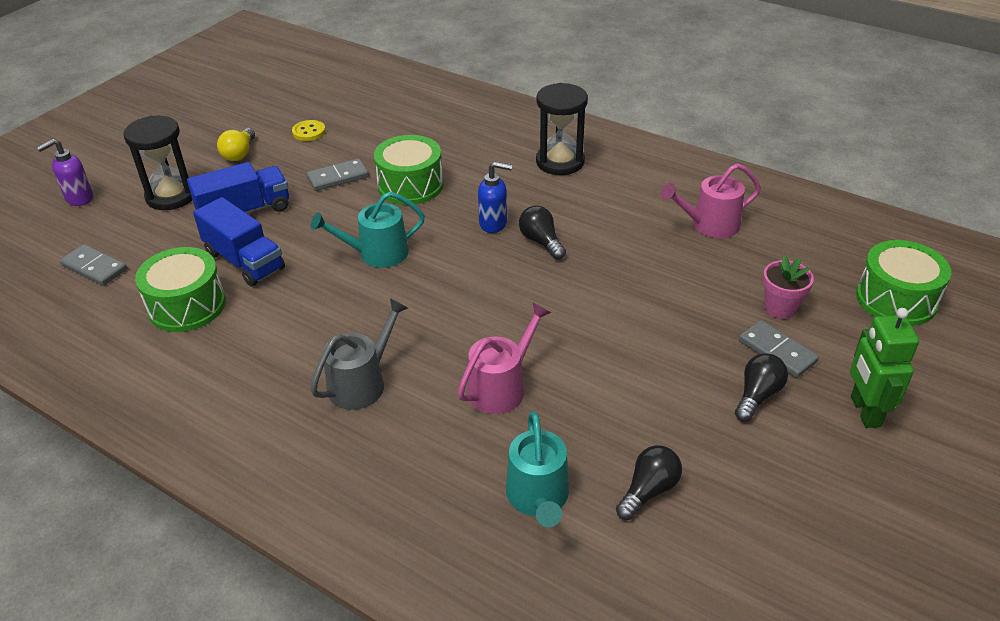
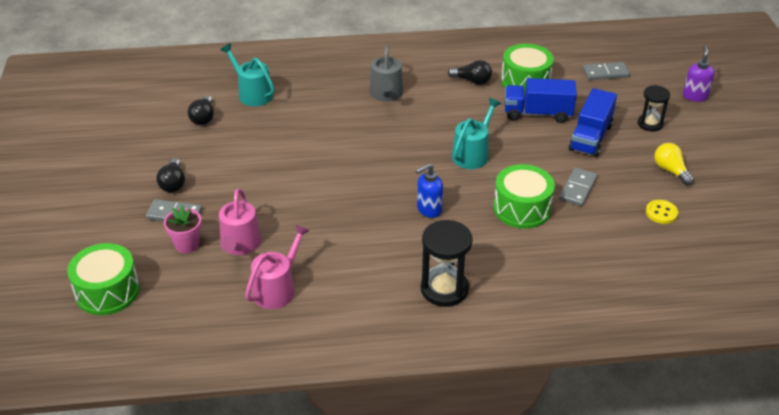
camera: 140 degrees right, 0 degrees up
black hourglass [123,116,192,210] -> black hourglass [638,85,670,131], size x0.63
pink watering can [458,303,551,414] -> pink watering can moved to [219,189,261,255]
black light bulb [519,205,566,259] -> black light bulb moved to [448,60,492,85]
green robot [850,308,919,428] -> none

